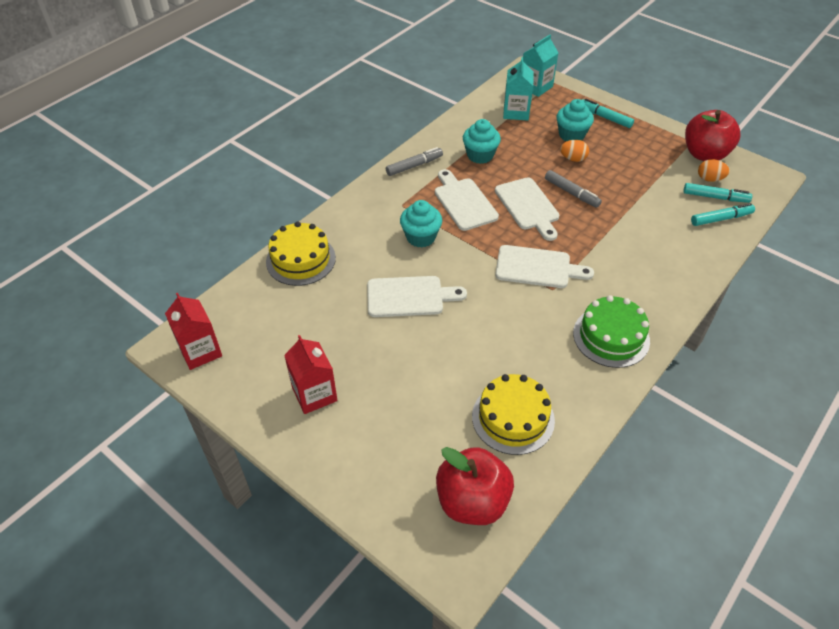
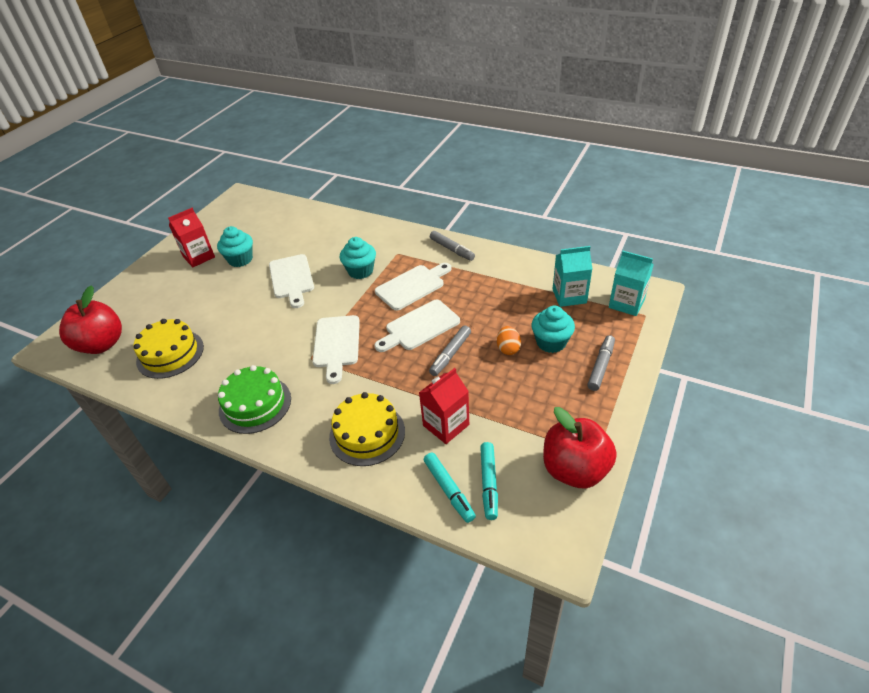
camera: 80 degrees right, 5 degrees down
red carton [165,293,222,370] -> red carton moved to [419,368,469,444]
yellow cake [266,222,336,286] -> yellow cake moved to [329,392,405,466]
turquoise cupcake [463,119,501,164] -> turquoise cupcake moved to [217,226,253,267]
turquoise marker [582,99,634,128] -> grey marker [587,335,615,391]
orange egg [698,159,730,182] -> none

